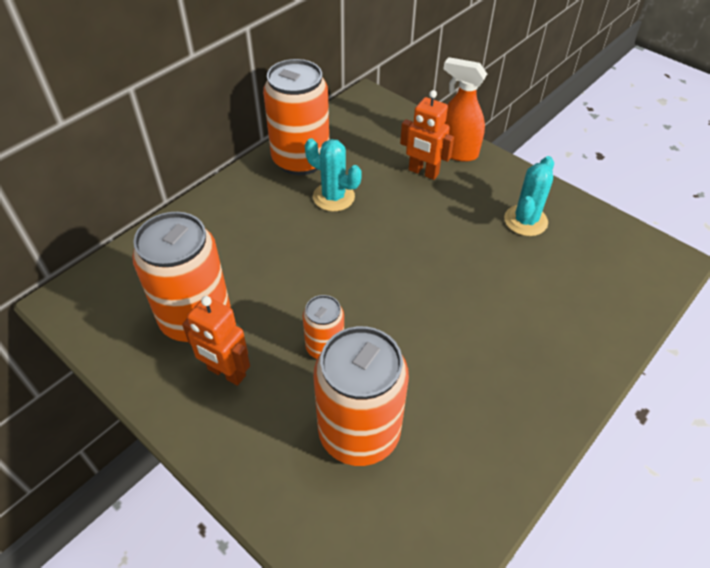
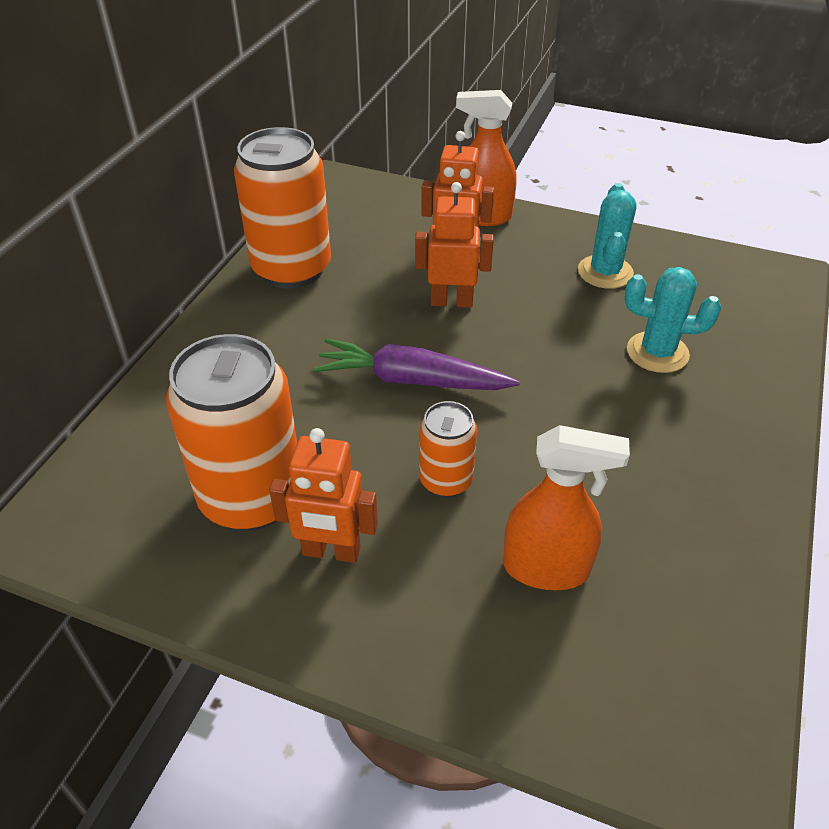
camera: 20 degrees left, 5 degrees down
turquoise cactus [305,138,362,211] -> turquoise cactus moved to [625,267,721,373]
orange can [313,326,409,466] -> orange spray bottle [503,425,630,590]
none -> purple carrot [313,339,520,390]
none -> orange robot [415,182,494,308]

